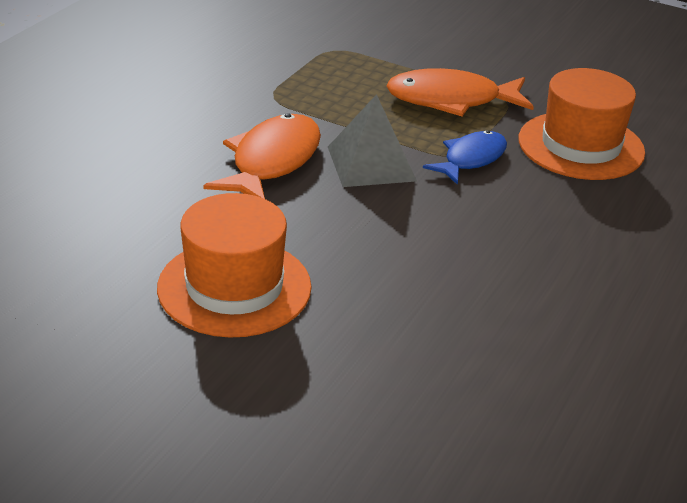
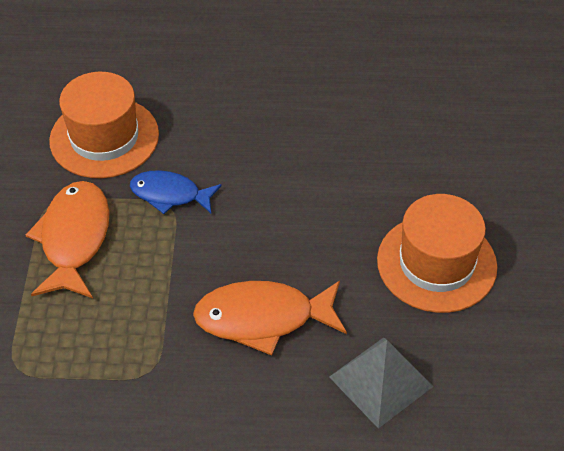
camera: 115 degrees left, 15 degrees up
grey pyramid [328,94,417,187] -> grey pyramid moved to [329,337,434,429]
orange fish [386,68,534,116] -> orange fish turned 150 degrees counterclockwise [26,181,110,298]

